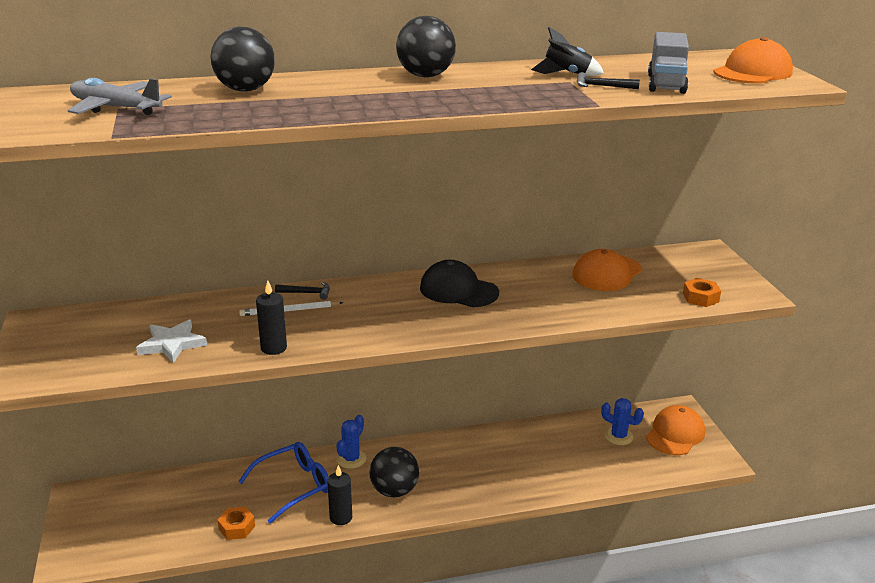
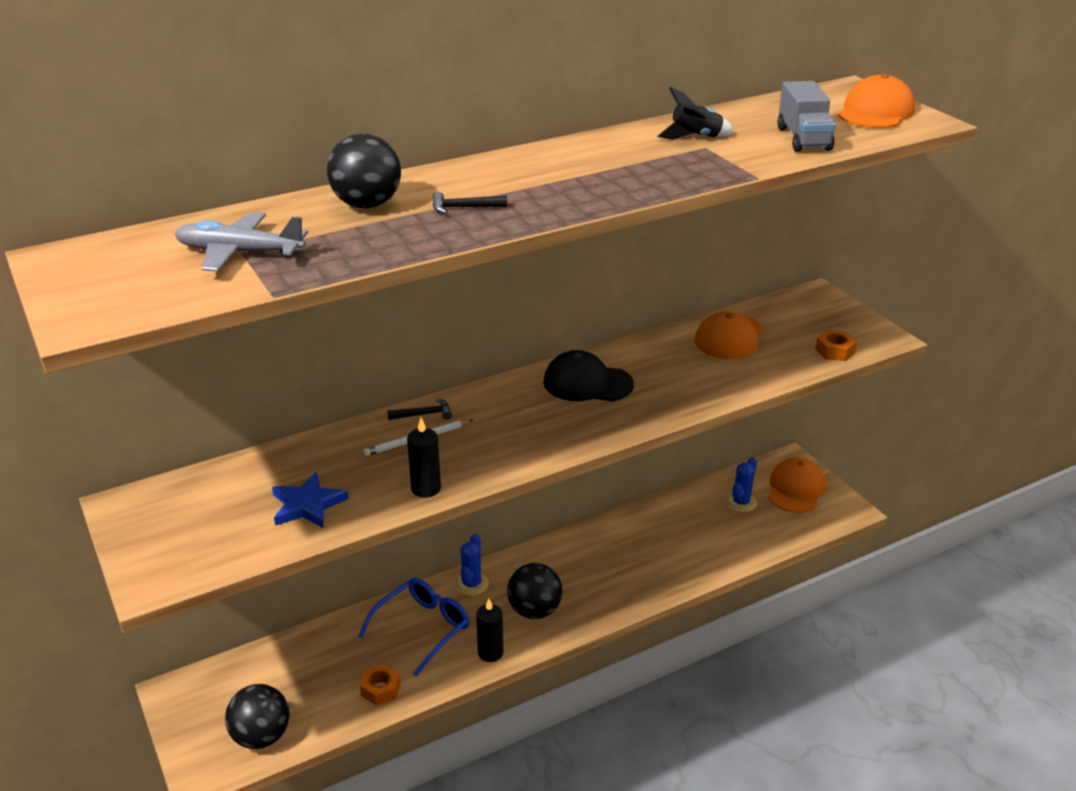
camera: 15 degrees left, 5 degrees up
white star [136,320,207,363] -> blue star [272,472,349,528]
black ball [396,16,456,77] -> black ball moved to [225,684,290,749]
black hammer [577,72,640,89] -> black hammer moved to [432,192,507,214]
blue cactus [601,398,644,445] -> blue cactus turned 75 degrees counterclockwise [726,457,757,512]

